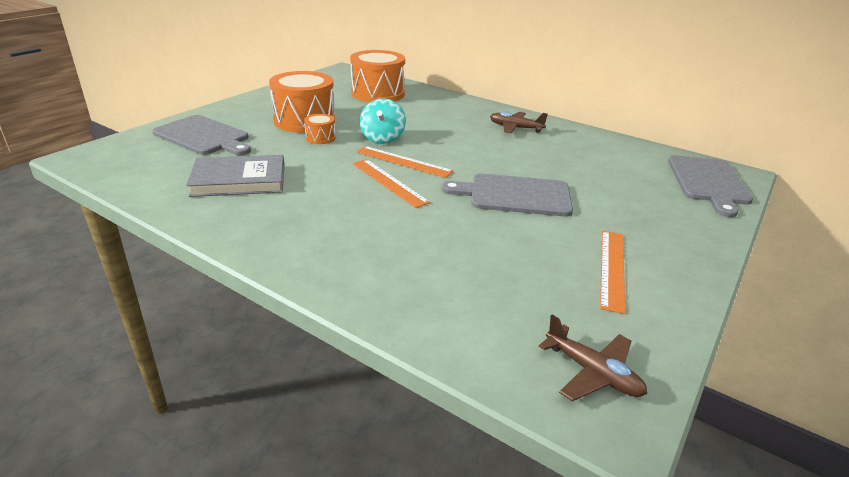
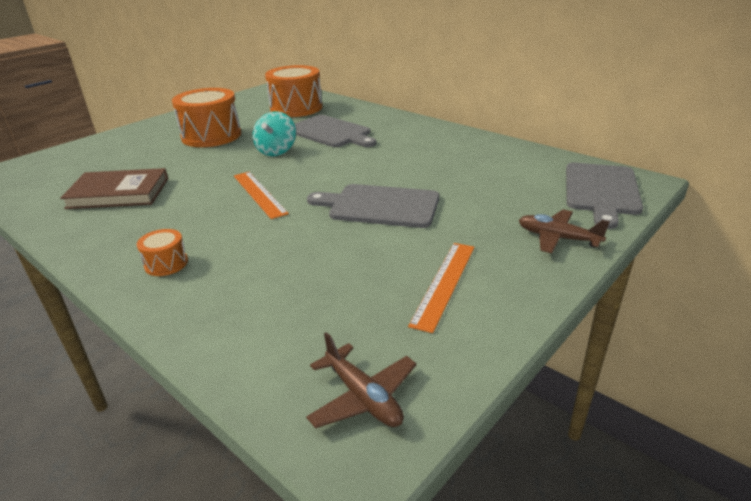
camera: 10 degrees right, 0 degrees up
grey cutting board [152,115,251,155] -> grey cutting board moved to [295,115,376,147]
grey book [186,155,284,197] -> brown book [60,168,168,209]
orange drum [304,114,336,144] -> orange drum moved to [137,229,188,276]
orange ruler [356,146,453,178] -> none
brown plane [490,111,548,133] -> brown plane moved to [519,209,610,253]

